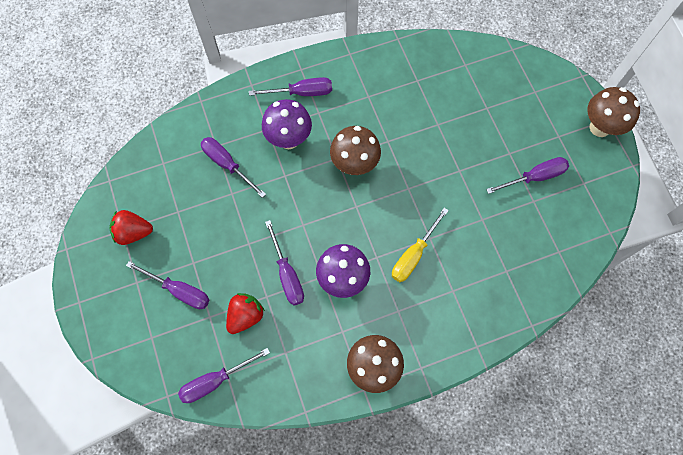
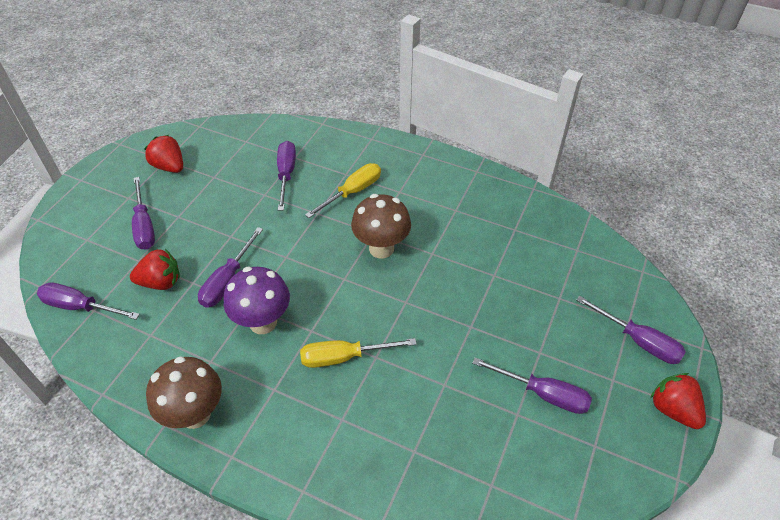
camera: 45 degrees right, 20 degrees down
purple screwdriver [249,77,332,96] -> purple screwdriver moved to [576,296,686,364]
purple mushroom [262,99,312,149] -> yellow screwdriver [305,163,381,218]
brown mushroom [588,87,640,137] -> red strawberry [651,373,706,429]

